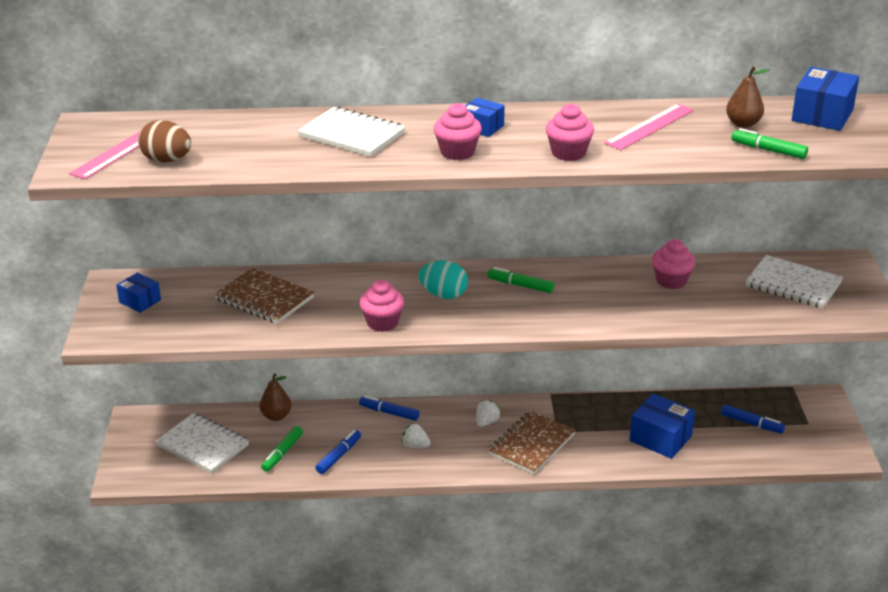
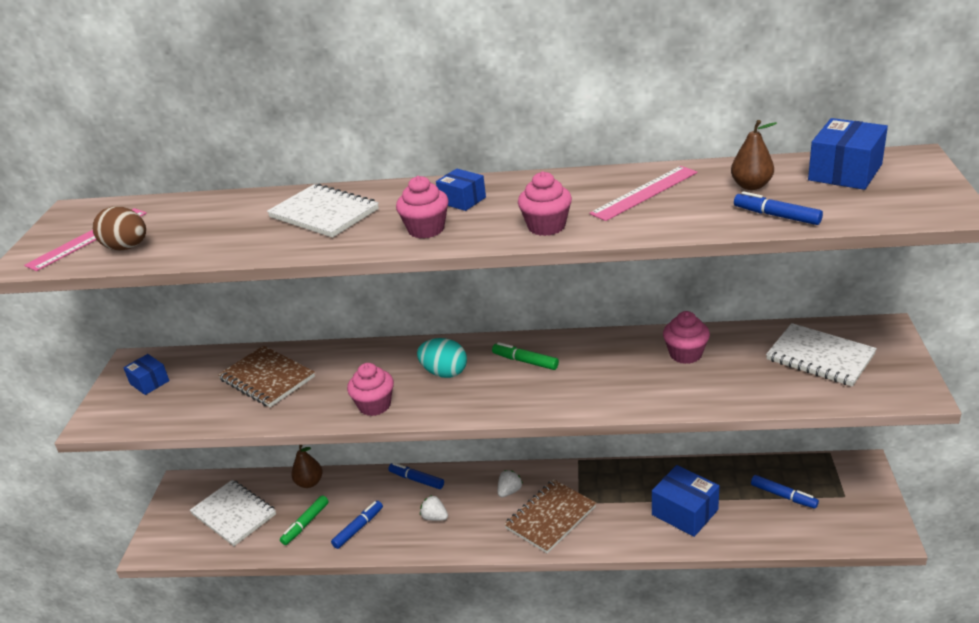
camera: 10 degrees right, 0 degrees up
green marker [731,128,808,159] -> blue marker [734,191,823,225]

